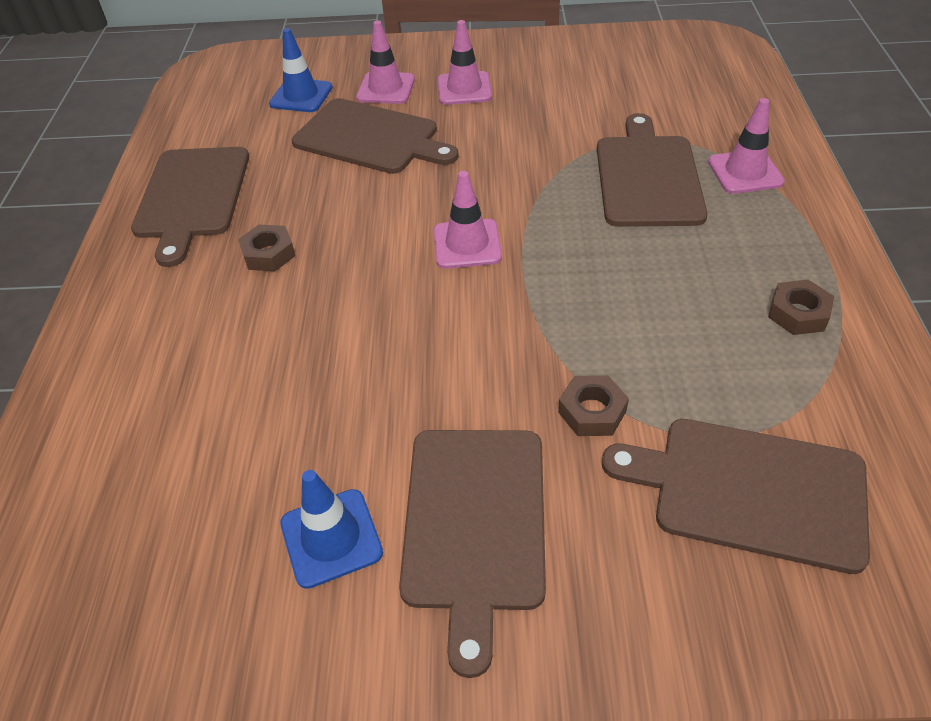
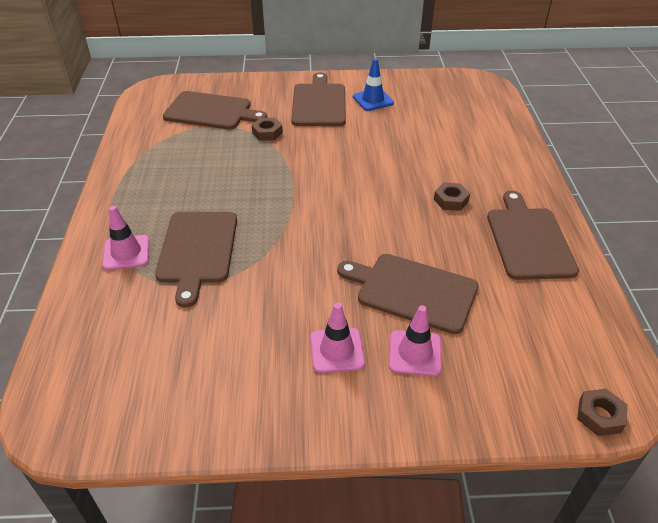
camera: 175 degrees right, 5 degrees down
blue traffic cone [269,28,333,112] -> none
pink traffic cone [434,171,502,269] -> none
brown nut [768,279,834,335] -> brown nut moved to [577,389,628,436]

